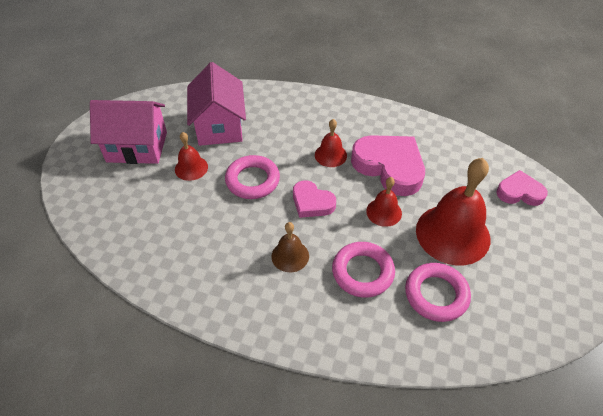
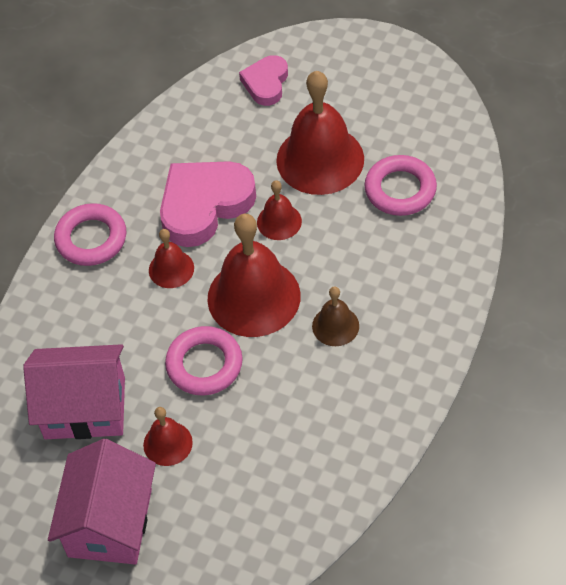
camera: 80 degrees left, 5 degrees up
pink heart [293,180,336,218] -> red bell [207,214,301,337]
pink ring [332,242,395,298] -> pink ring moved to [54,203,126,266]

